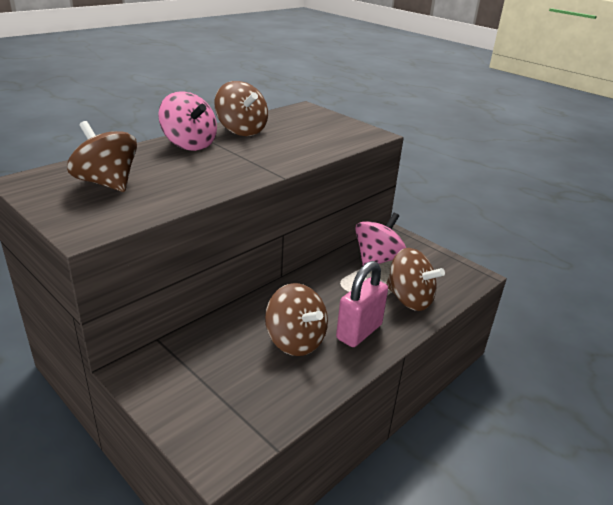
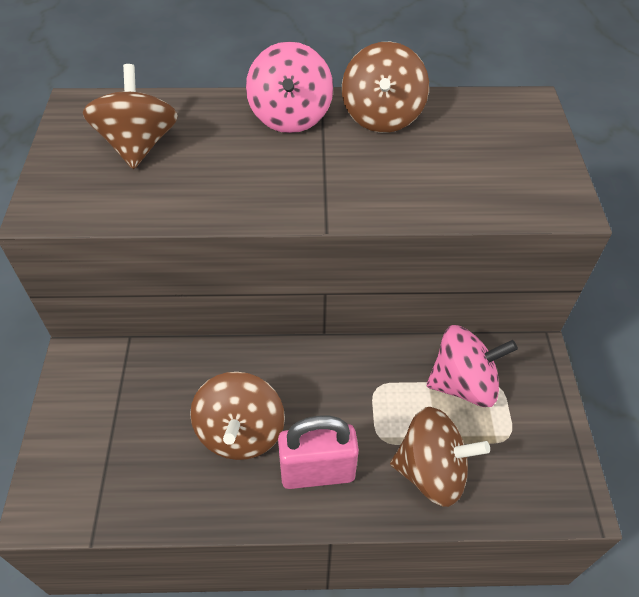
camera: 45 degrees right, 20 degrees up
brown spinning top [386,248,445,311] -> brown spinning top turned 75 degrees counterclockwise [390,407,490,507]

